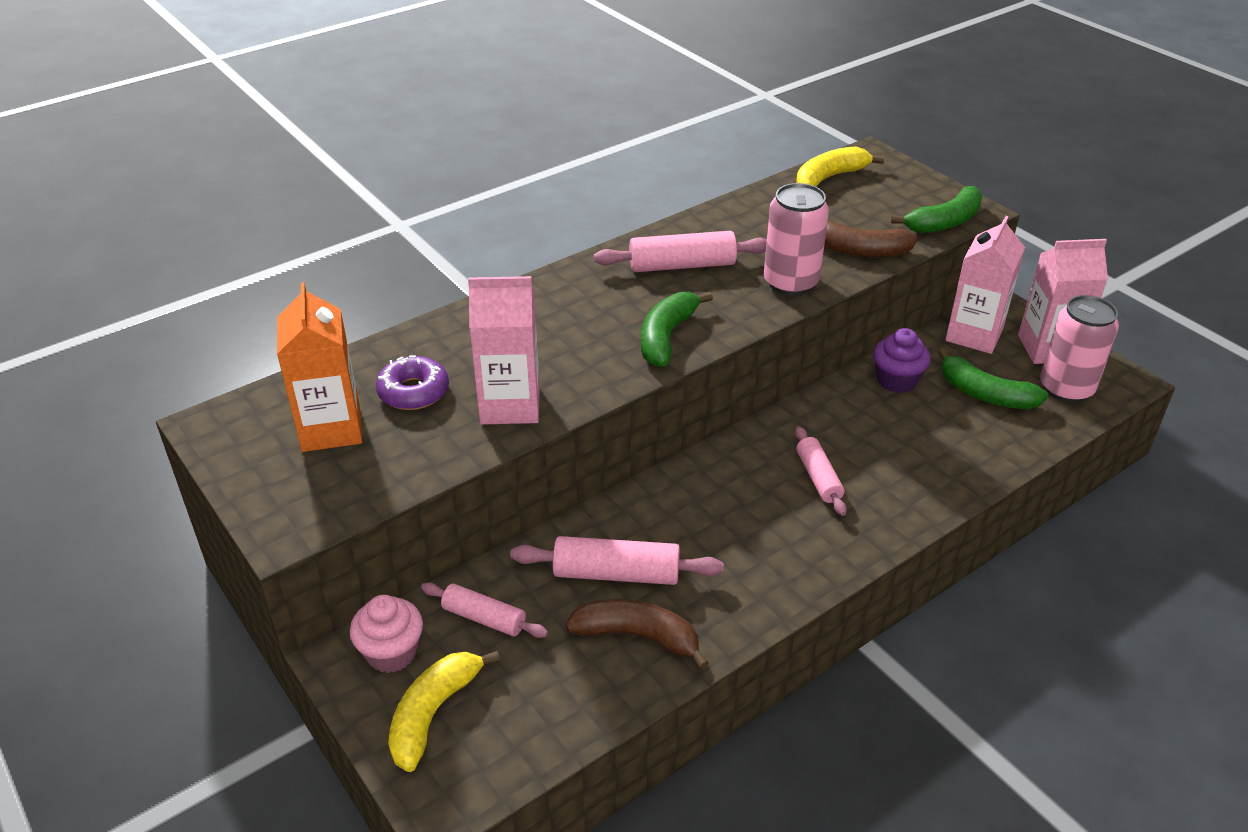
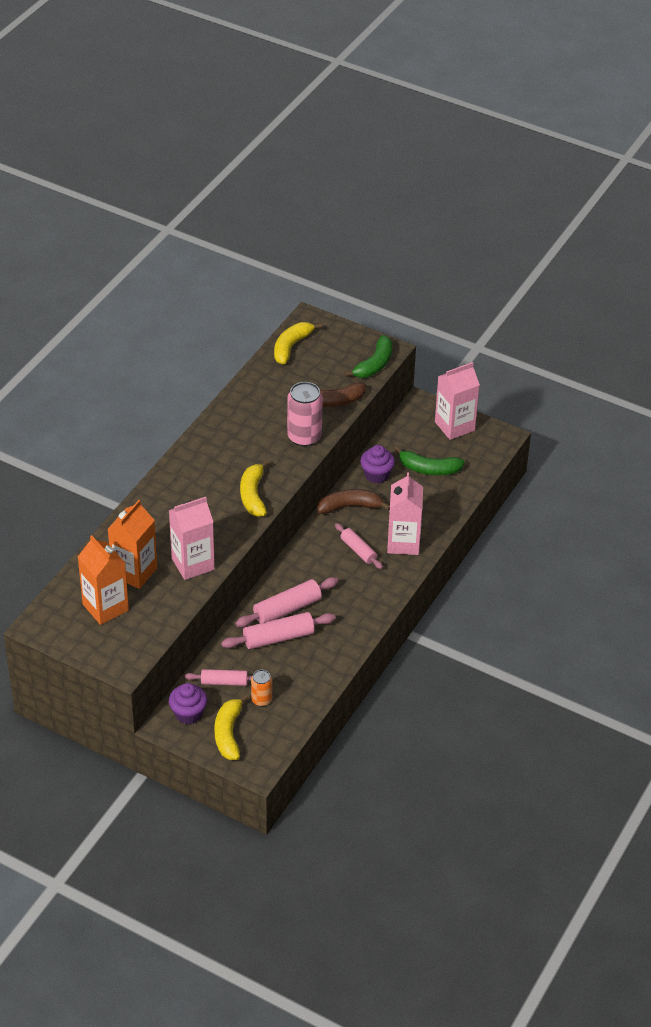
camera: 25 degrees left, 5 degrees up
pink cupcake [350,595,423,673] -> purple cupcake [169,683,207,724]
purple donut [376,356,449,410] -> orange carton [108,500,157,589]
brown banana [565,599,709,669] -> brown banana moved to [317,489,390,514]
pink rolling pin [594,231,767,272] -> pink rolling pin moved to [236,577,338,627]
green banana [641,292,713,367] -> yellow banana [240,460,269,517]
pink carton [945,216,1025,354] -> pink carton moved to [387,472,423,555]
pink can [1040,295,1119,402] -> none
none -> orange can [251,670,272,706]

